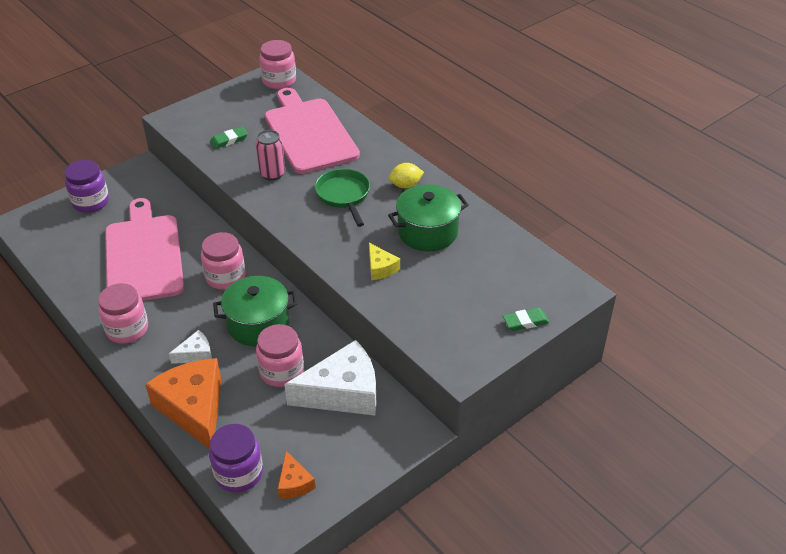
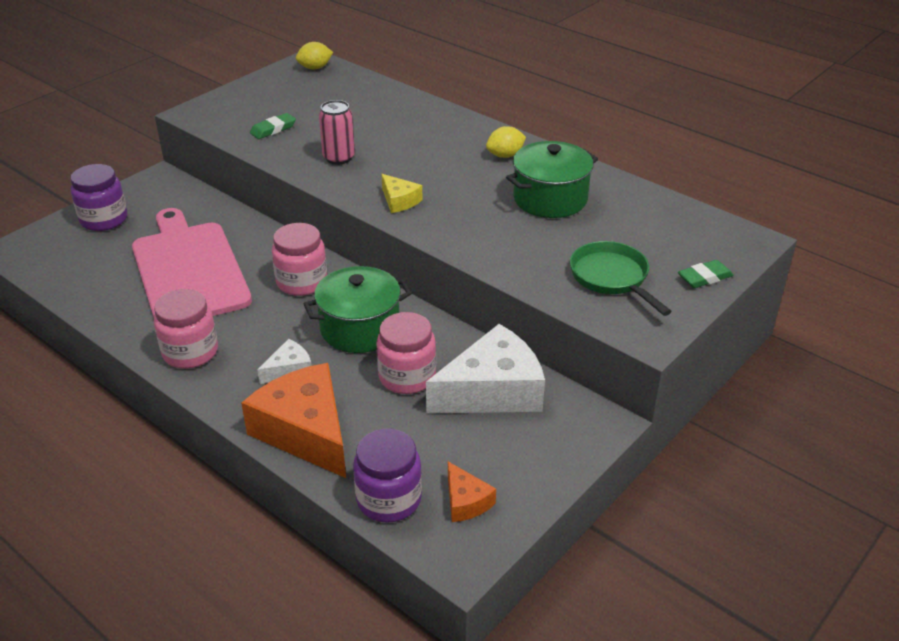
camera: 10 degrees left, 5 degrees down
pink jar [259,40,296,89] -> yellow lemon [296,42,333,69]
pink cutting board [265,88,360,174] -> none
green pan [315,169,370,227] -> green pan moved to [570,241,672,316]
yellow cheese [369,243,400,280] -> yellow cheese moved to [381,174,423,213]

